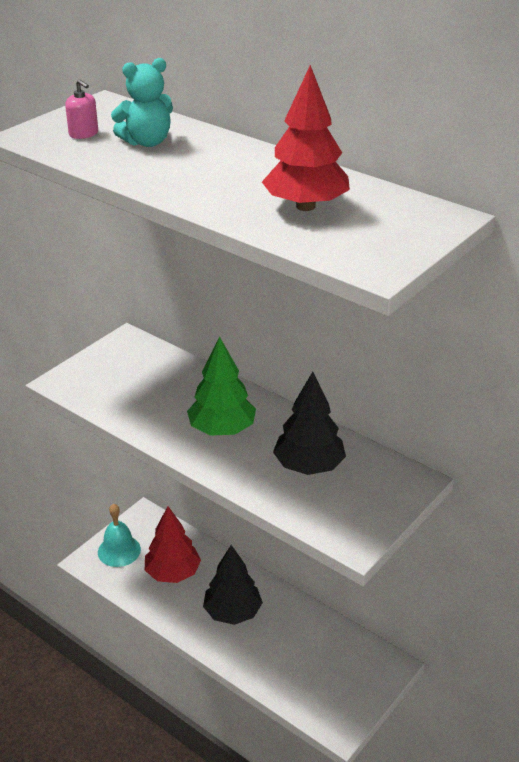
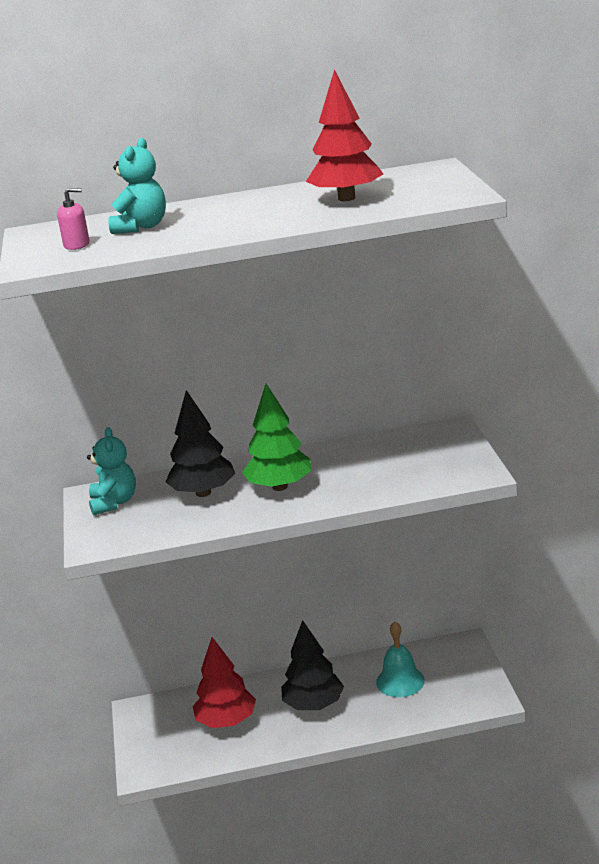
camera: 45 degrees left, 10 degrees down
turquoise bell [98,504,141,567] -> turquoise bell moved to [376,621,425,697]
black tree [273,372,346,475] -> black tree moved to [166,390,235,497]
none -> turquoise teddy bear [87,427,136,516]

